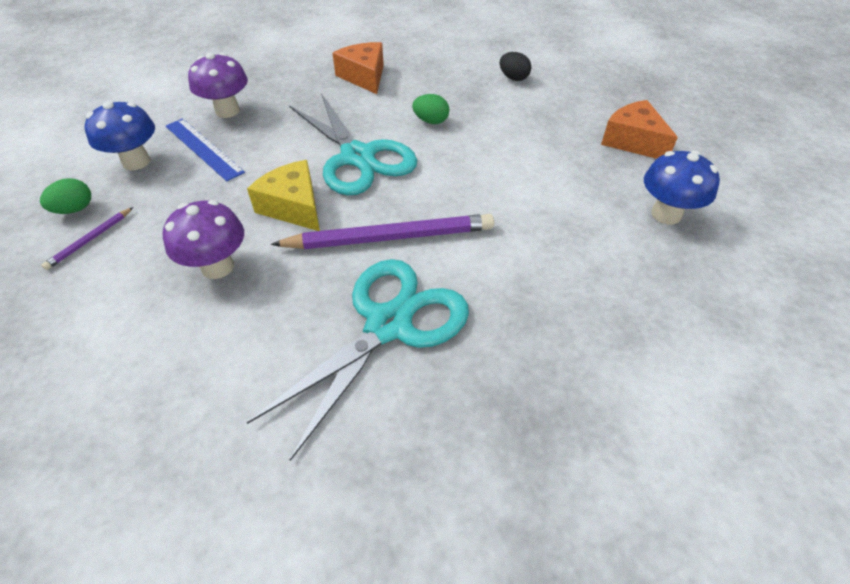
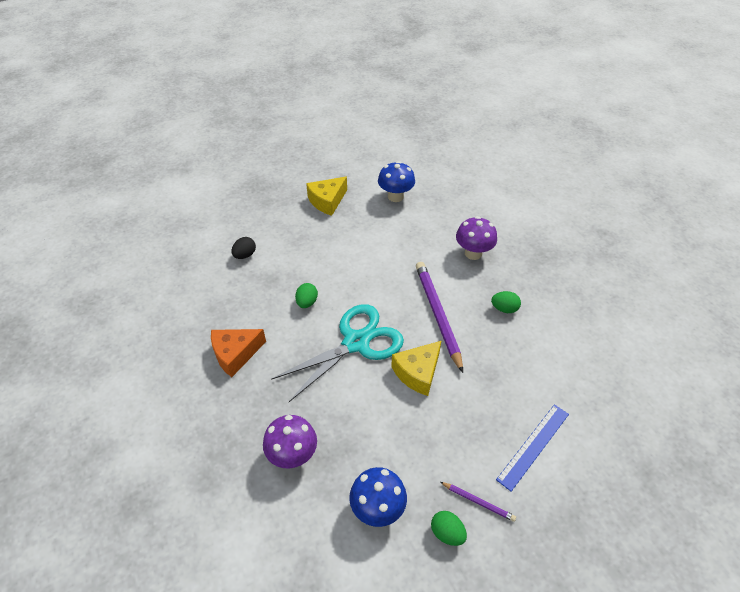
camera: 95 degrees left, 0 degrees up
purple mushroom [162,200,244,279] -> purple mushroom moved to [456,216,497,260]
blue ruler [166,119,245,181] -> blue ruler moved to [496,404,569,491]
turquoise scissors [247,259,469,461] -> green egg [491,291,521,313]
orange cheese [601,100,678,159] -> yellow cheese [306,177,347,216]

